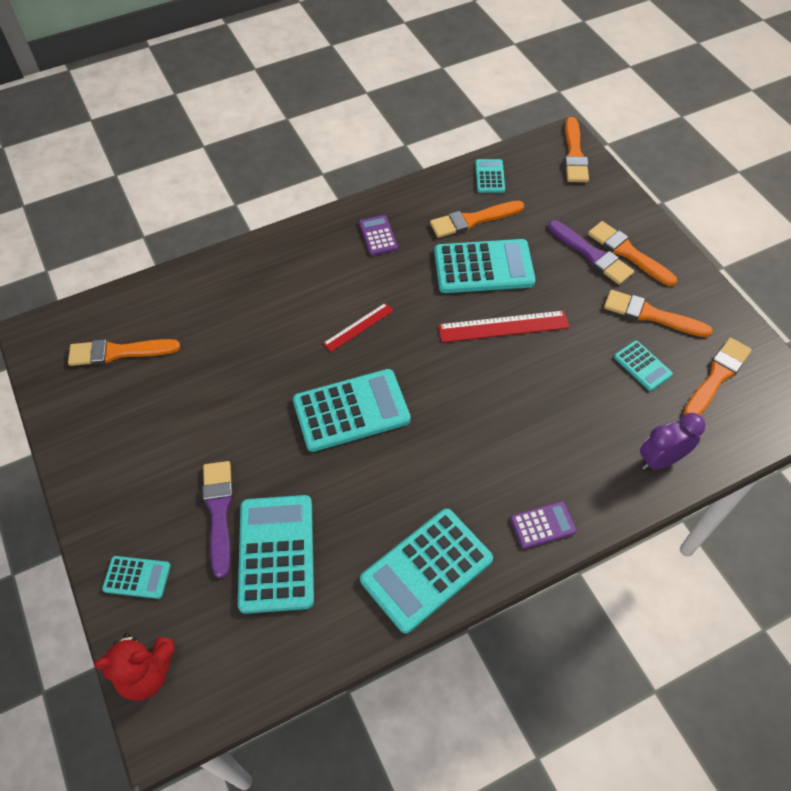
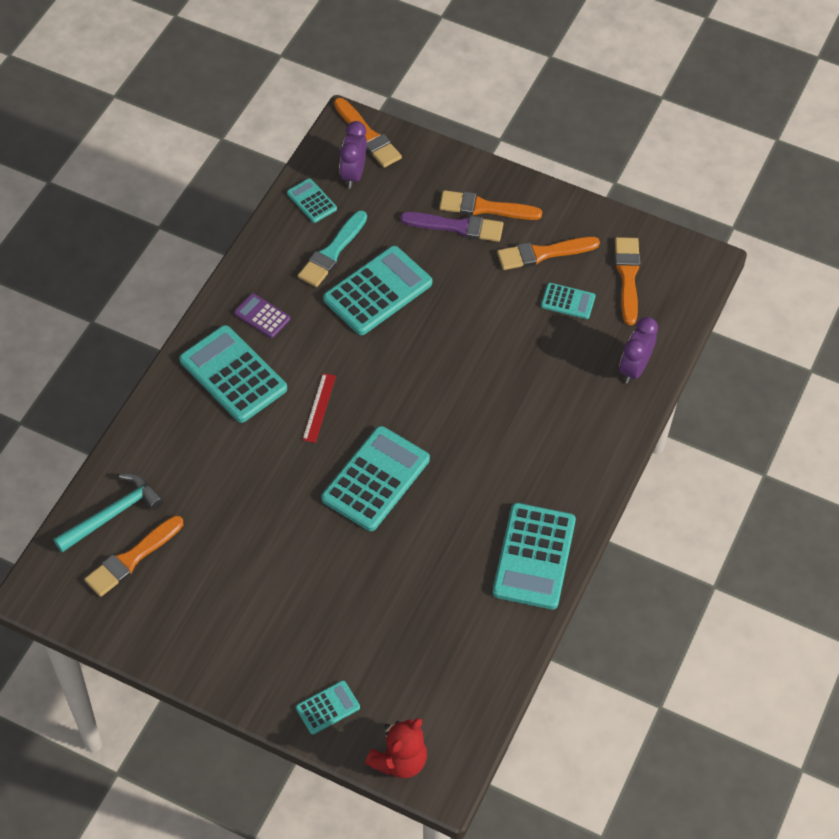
camera: 40 degrees left, 0 degrees up
purple brush [203,461,233,578] -> none
turquoise calculator [238,495,314,614] -> turquoise calculator moved to [179,325,287,423]
orange brush [430,201,524,238] -> turquoise brush [298,211,367,287]
red ruler [438,310,569,342] -> none
purple calculator [510,501,577,549] -> none
none -> turquoise hammer [54,474,164,552]
none -> purple clock [339,121,367,188]

